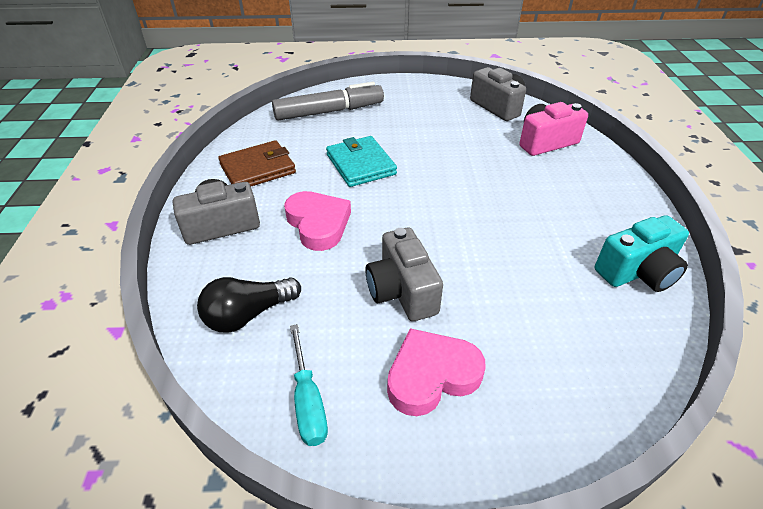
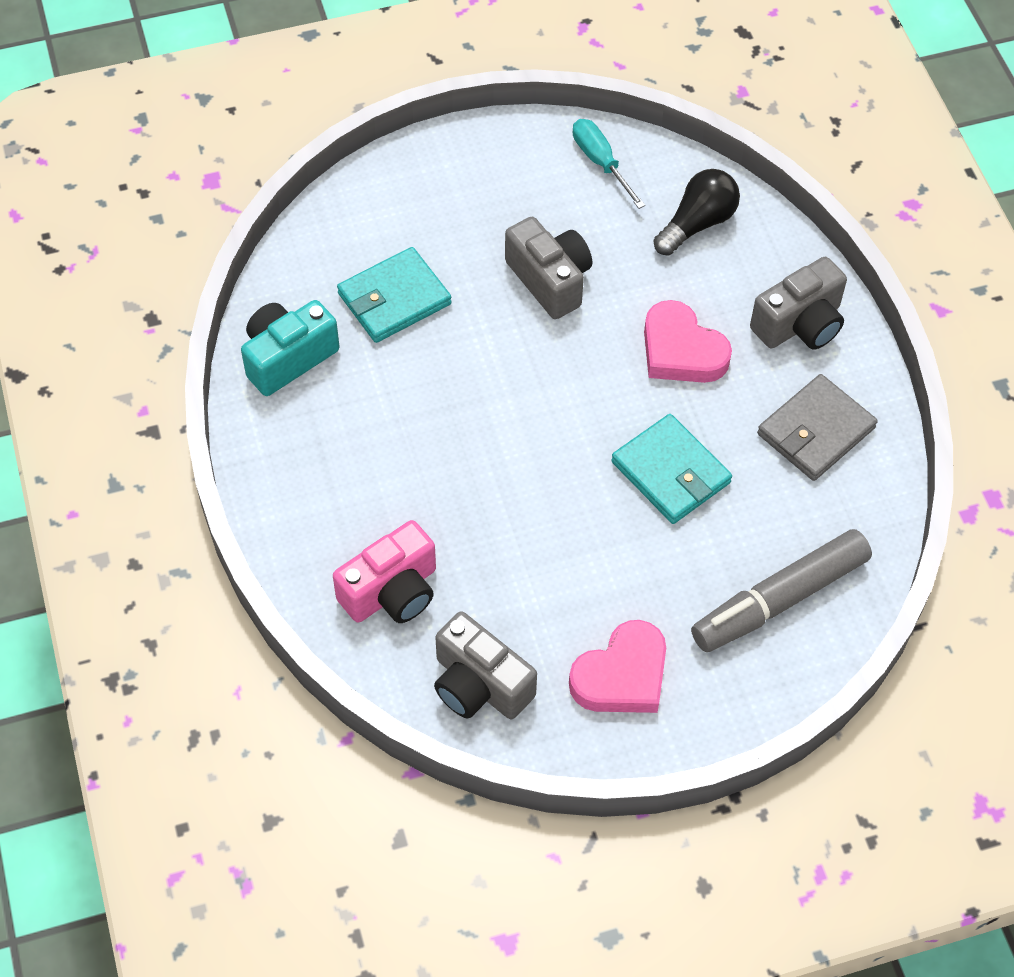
camera: 165 degrees right, 15 degrees up
brown wallet [218,140,296,186] -> grey wallet [757,374,878,481]
pink heart [387,328,485,416] -> pink heart moved to [569,620,666,713]
none -> turquoise wallet [337,247,452,343]

